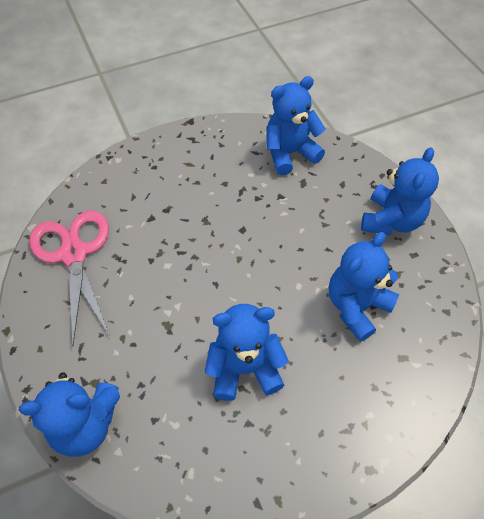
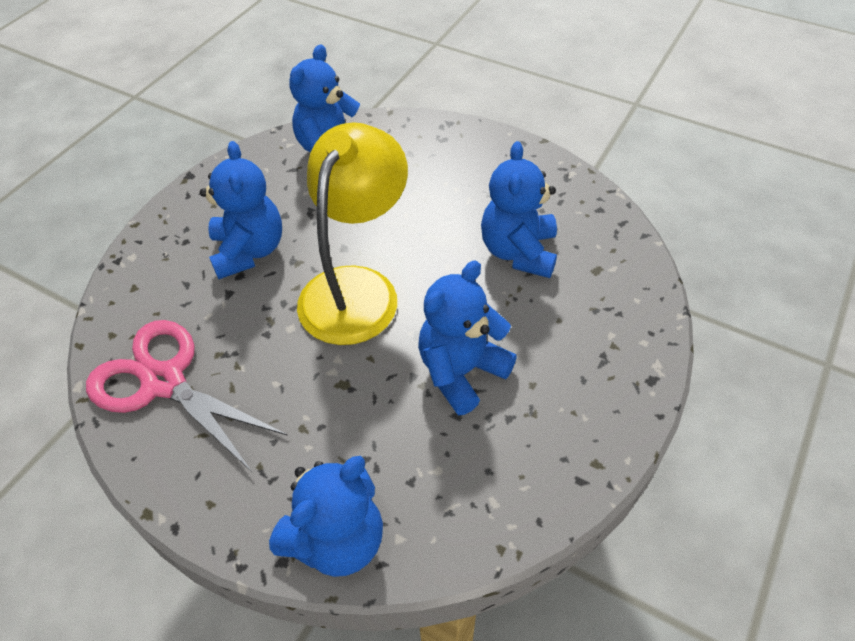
camera: 35 degrees left, 5 degrees down
blue teddy bear [361,147,439,235] -> blue teddy bear moved to [200,141,282,279]
none -> yellow lamp [297,122,408,345]

